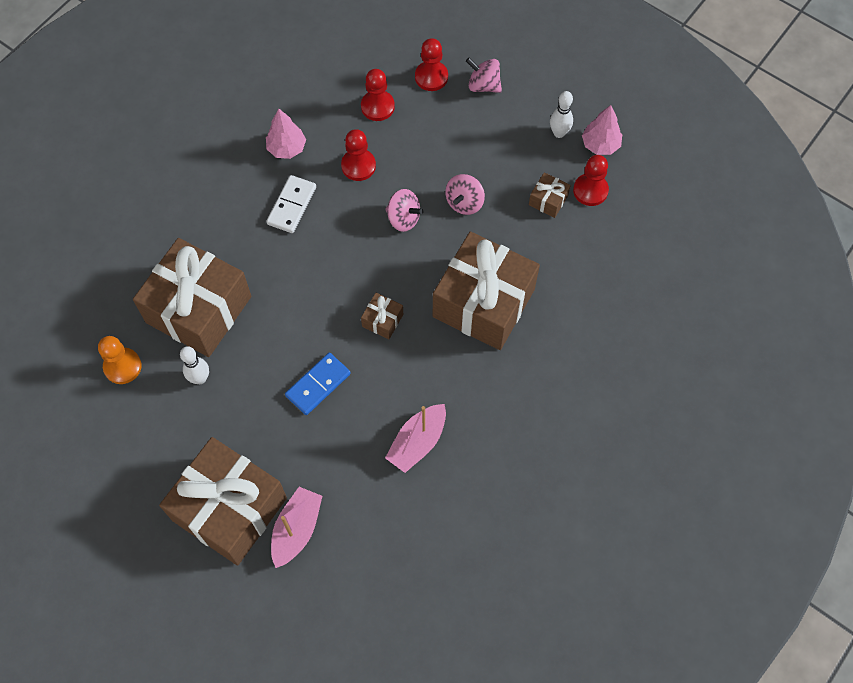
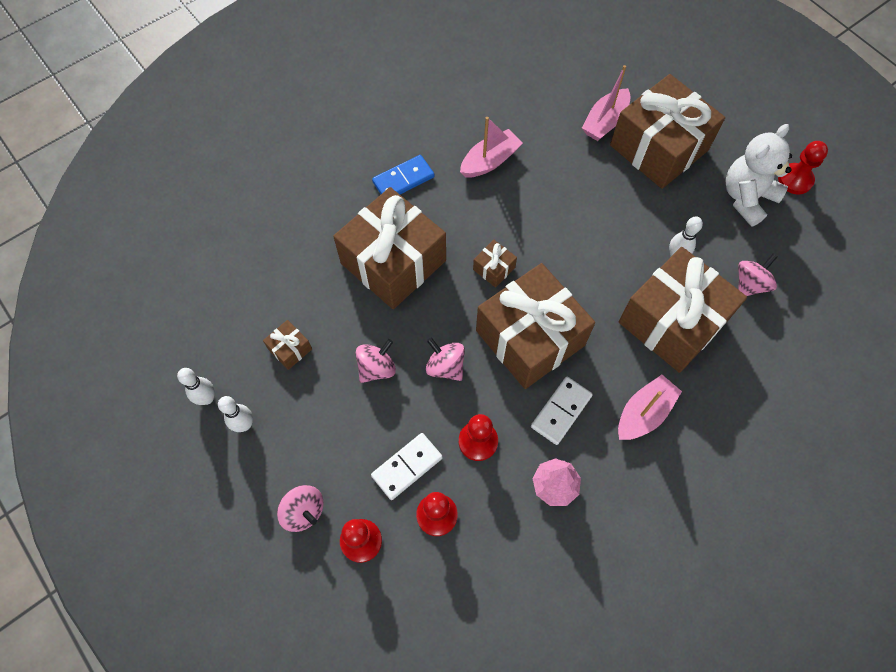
camera: 165 degrees left, 0 degrees up
orange pawn [98,336,142,384] -> pink spinning top [738,254,778,296]
blue domino [285,353,351,415] -> blue domino moved to [372,155,434,194]
red pawn [573,155,609,206] -> red pawn moved to [778,141,828,194]
pink tree [582,105,622,155] -> white bowling pin [177,368,215,405]
none -> white domino [371,433,443,500]
none -> brown gift [476,263,595,389]
none -> pink boat [618,375,682,440]
none -> white teddy bear [725,124,792,227]

